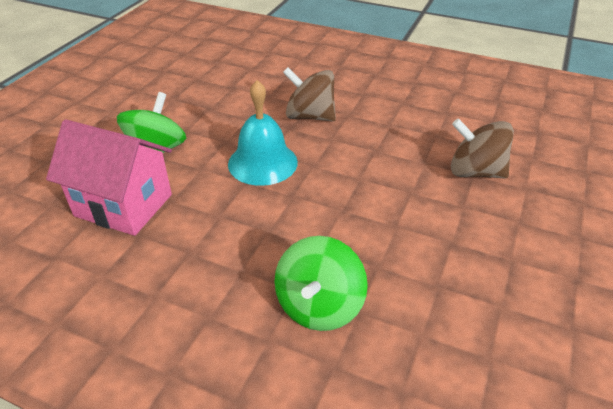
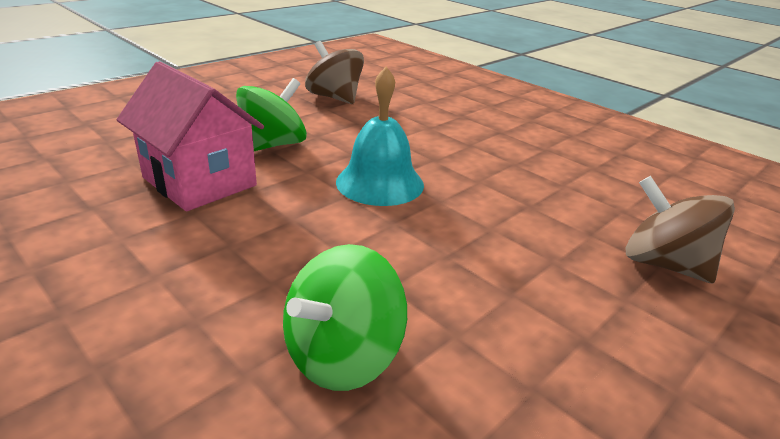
camera: 20 degrees right, 10 degrees down
brown spinning top [283,67,336,121] -> brown spinning top moved to [305,41,364,104]

